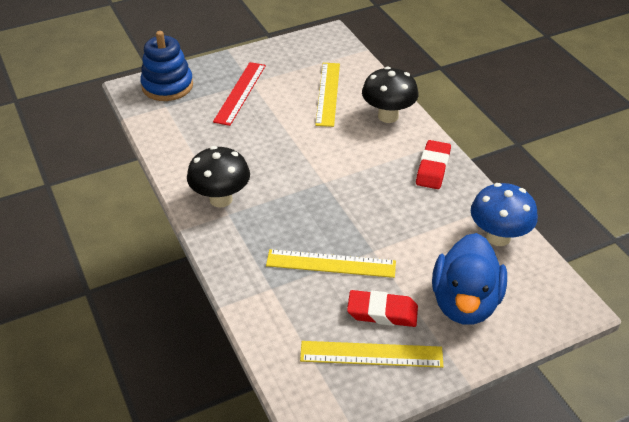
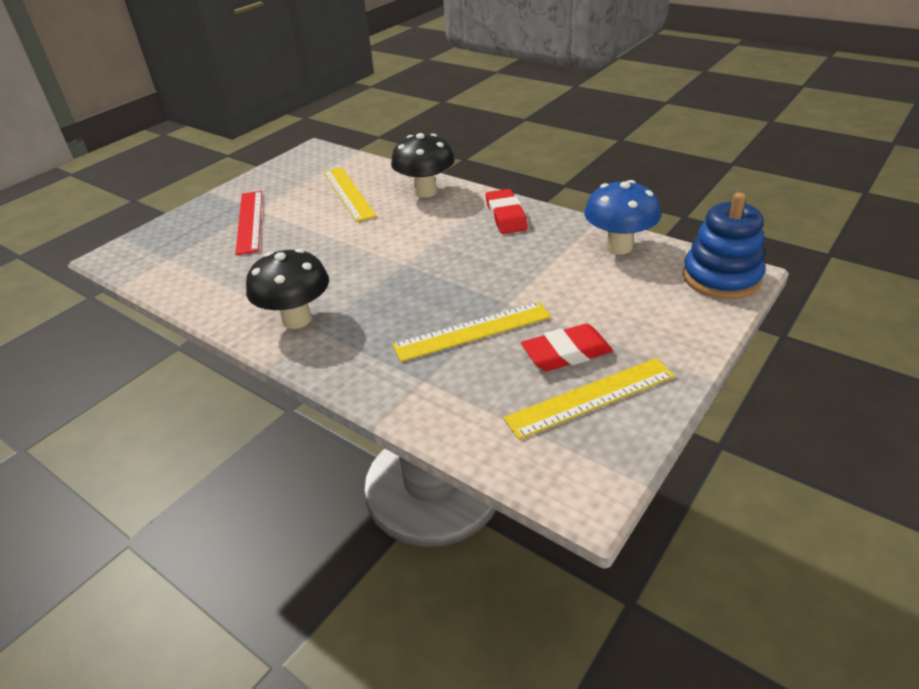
camera: 25 degrees left, 5 degrees down
blue stacking toy [140,31,193,101] -> blue stacking toy moved to [683,192,765,299]
blue duck [432,233,507,325] -> none

